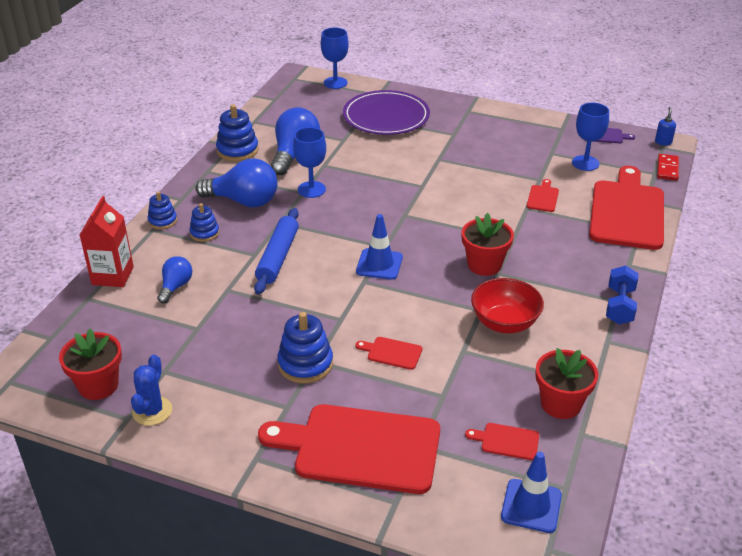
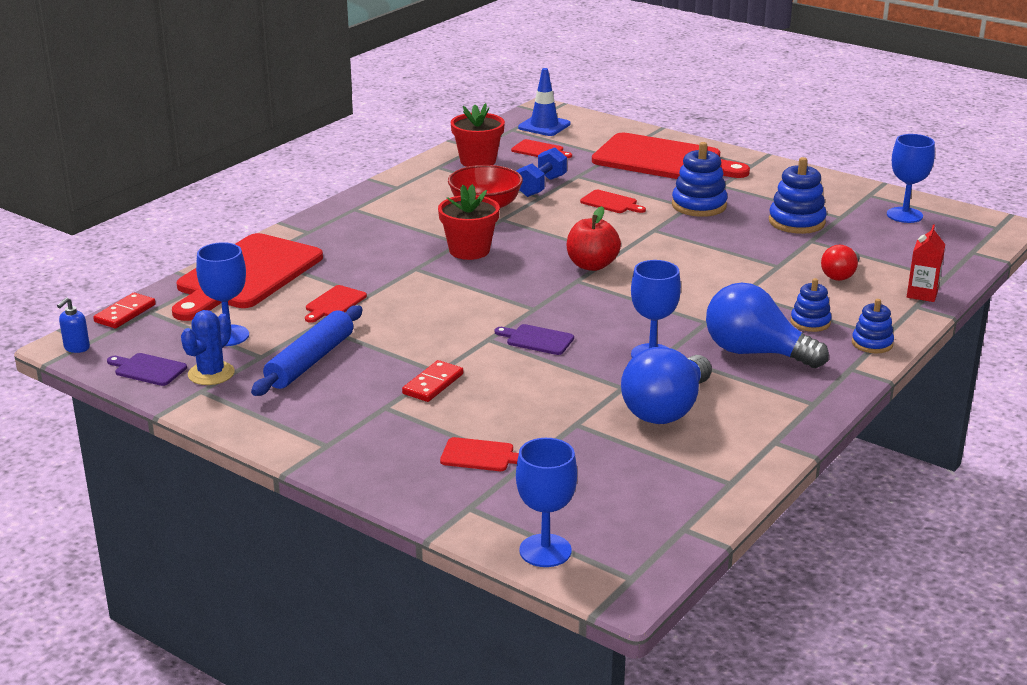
camera: 165 degrees left, 10 degrees down
red flower pot [59,329,122,400] -> blue goblet [887,134,935,223]
red carton [80,196,134,287] -> red carton [907,224,945,302], size x0.66
blue cactus [131,355,172,426] -> blue cactus moved to [181,310,235,385]
blue light bulb [157,256,192,303] -> red light bulb [821,245,860,281]
blue stacking toy [216,104,259,161] -> blue stacking toy moved to [769,157,826,234]
blue rolling pin [254,208,299,294] -> blue rolling pin moved to [251,305,362,396]
purple plate [343,90,430,135] -> red cutting board [440,437,519,471]
blue traffic cone [356,214,403,280] -> red apple [567,206,621,271]
blue dumbbell [606,266,639,324] -> blue dumbbell moved to [516,147,567,197]
none -> red domino [402,360,463,402]
none -> purple cutting board [495,324,574,355]

